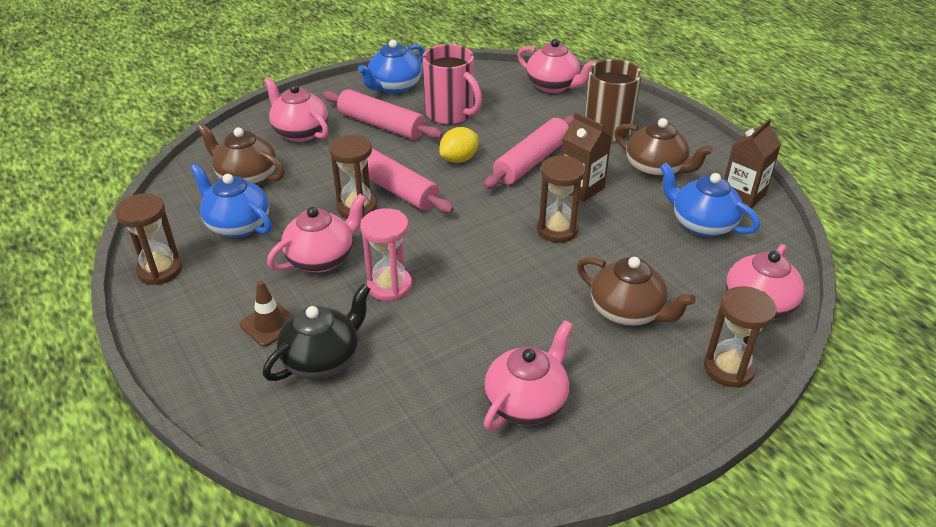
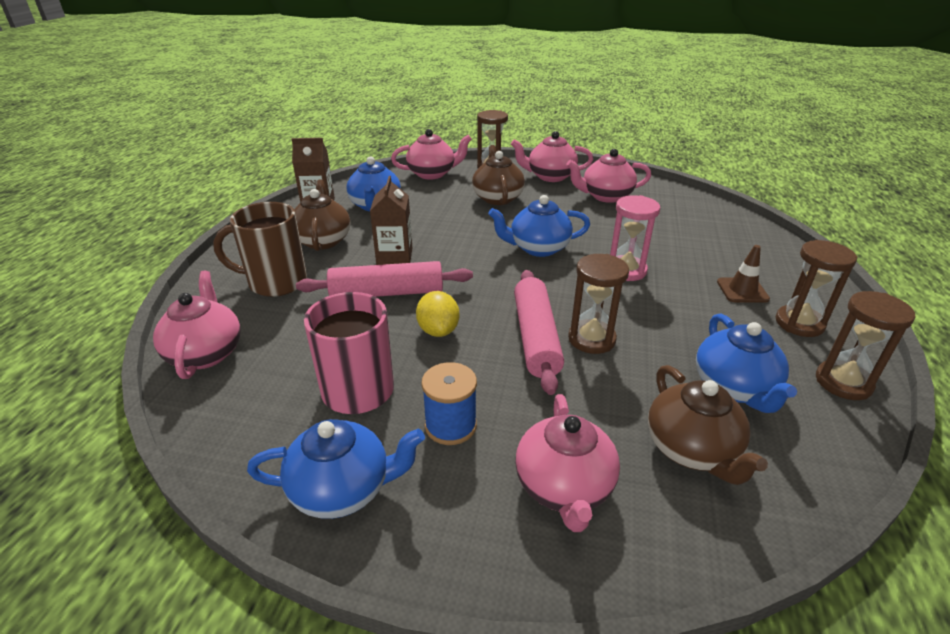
camera: 135 degrees left, 5 degrees down
black teapot [263,284,371,381] -> none
pink teapot [267,194,367,273] -> pink teapot moved to [511,131,593,182]
pink rolling pin [323,89,443,140] -> blue spool [421,362,477,445]
yellow lemon [439,127,478,163] -> yellow lemon turned 75 degrees clockwise [416,291,459,337]
brown hourglass [537,155,585,243] -> brown hourglass moved to [775,240,857,337]
none -> blue teapot [488,195,590,257]

